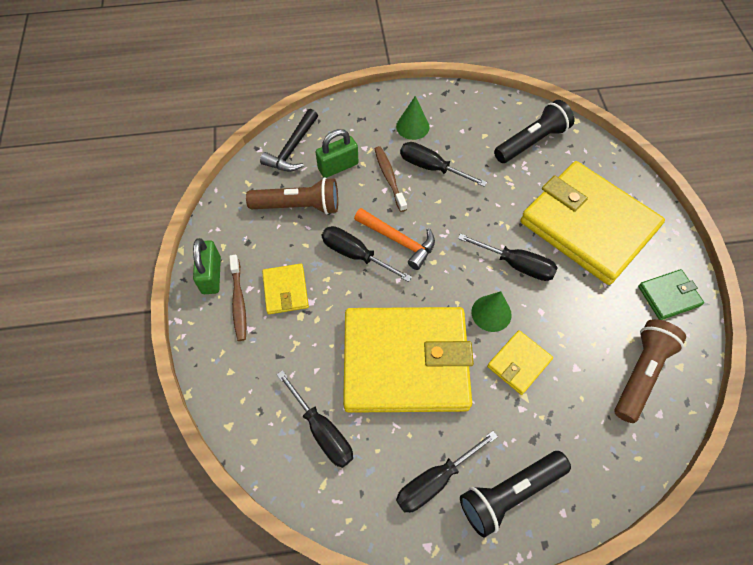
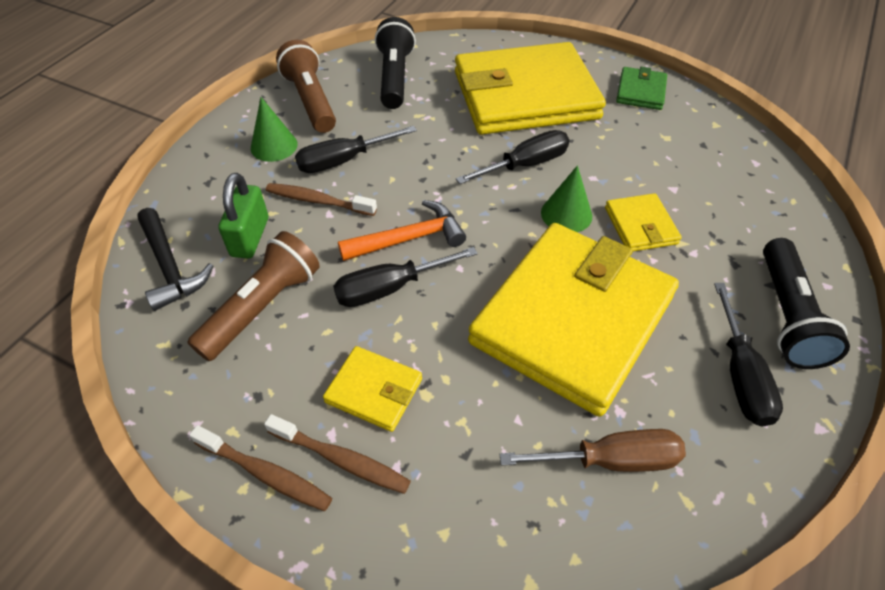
camera: 55 degrees left, 10 degrees down
green padlock [193,238,221,294] -> brown toothbrush [189,425,332,511]
black screwdriver [276,370,353,468] -> brown screwdriver [499,429,686,472]
brown flashlight [614,319,686,423] -> brown flashlight moved to [276,40,336,133]

